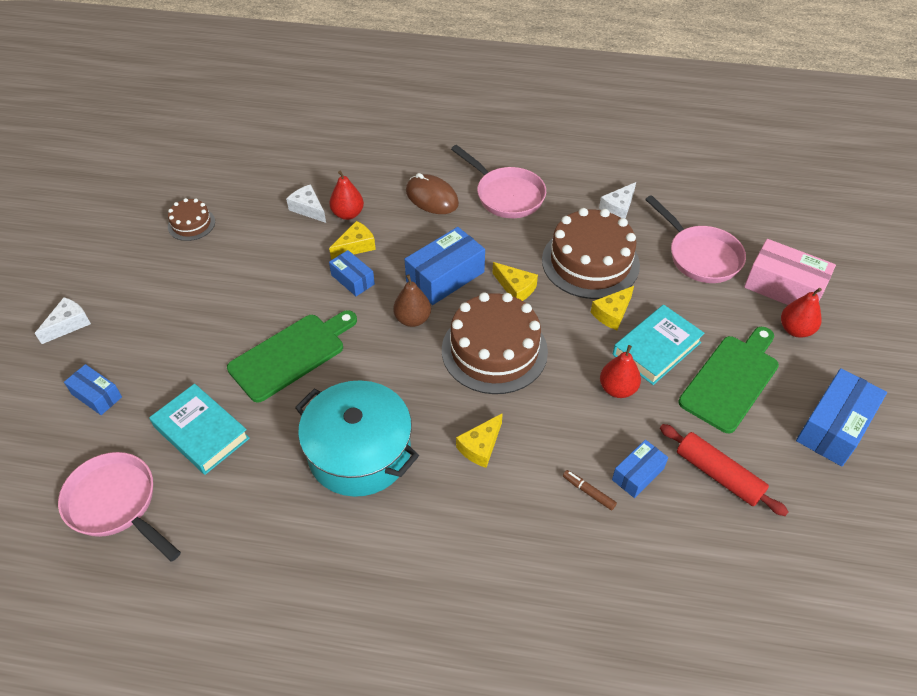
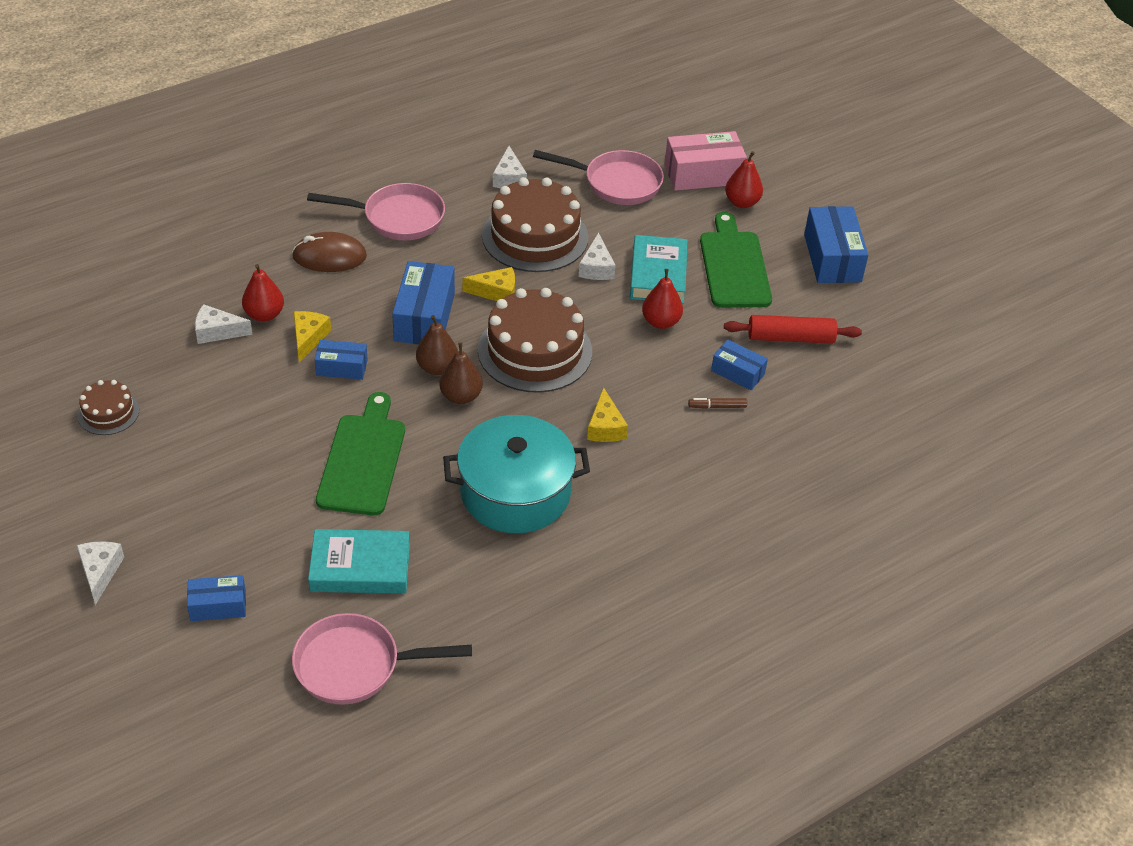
camera: 45 degrees left, 5 degrees down
yellow cheese [591,286,634,330] -> white cheese [579,233,616,280]
blue box [612,440,668,498] -> blue box turned 60 degrees counterclockwise [711,339,768,390]
none -> brown pear [439,342,483,404]

